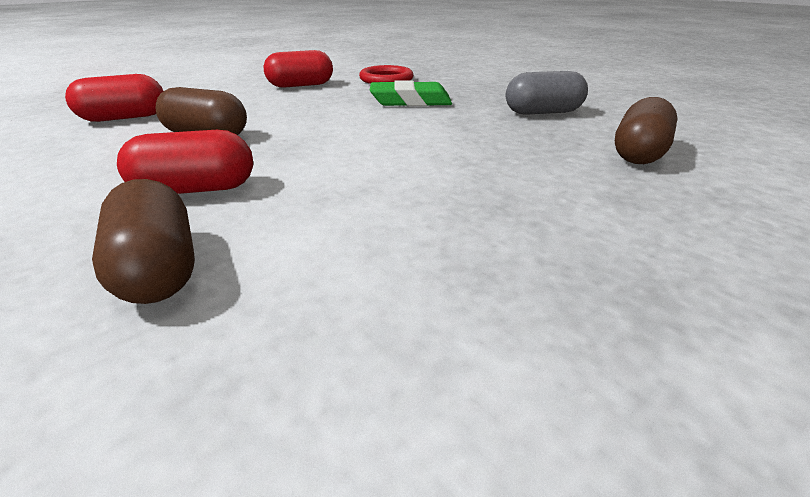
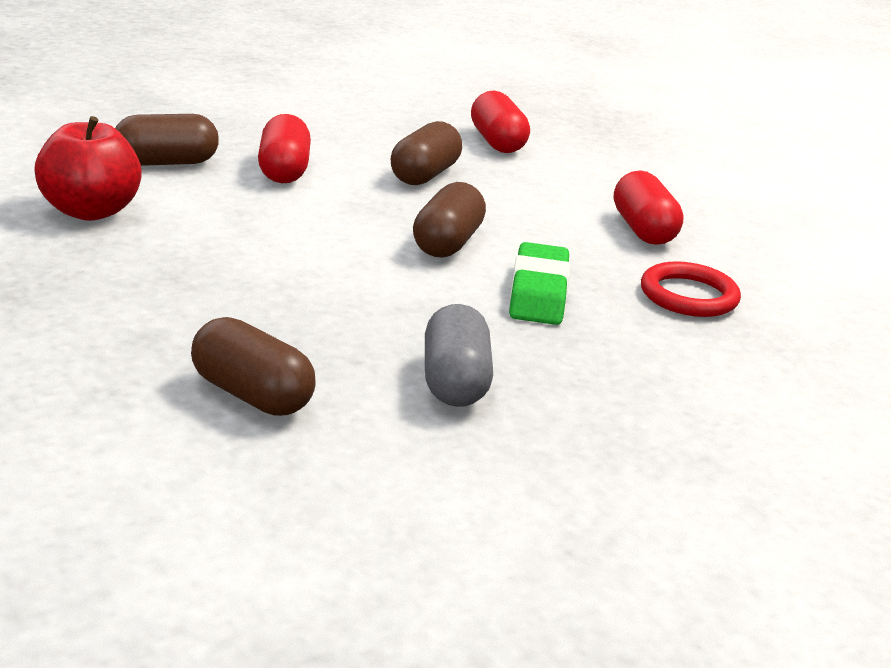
camera: 95 degrees right, 5 degrees down
none -> red apple [34,116,142,221]
none -> brown capsule [413,182,486,258]

